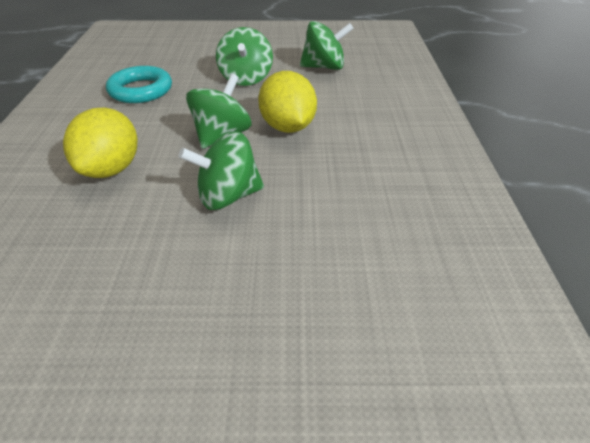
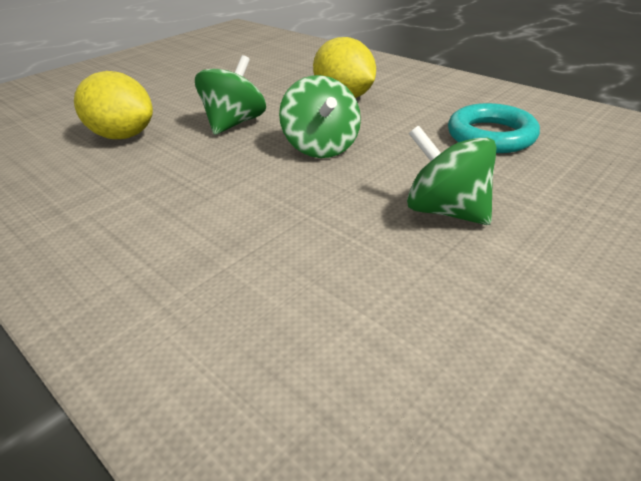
camera: 135 degrees right, 5 degrees down
yellow lemon [258,71,317,133] -> yellow lemon moved to [74,71,153,139]
green spinning top [300,21,354,70] -> none

